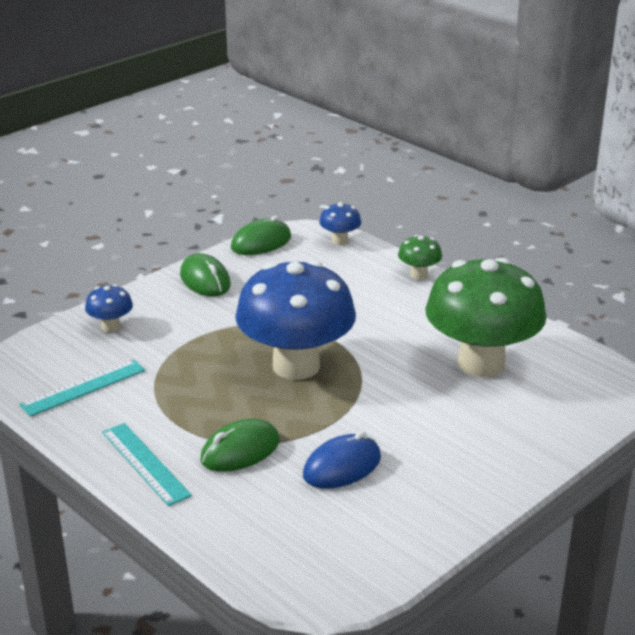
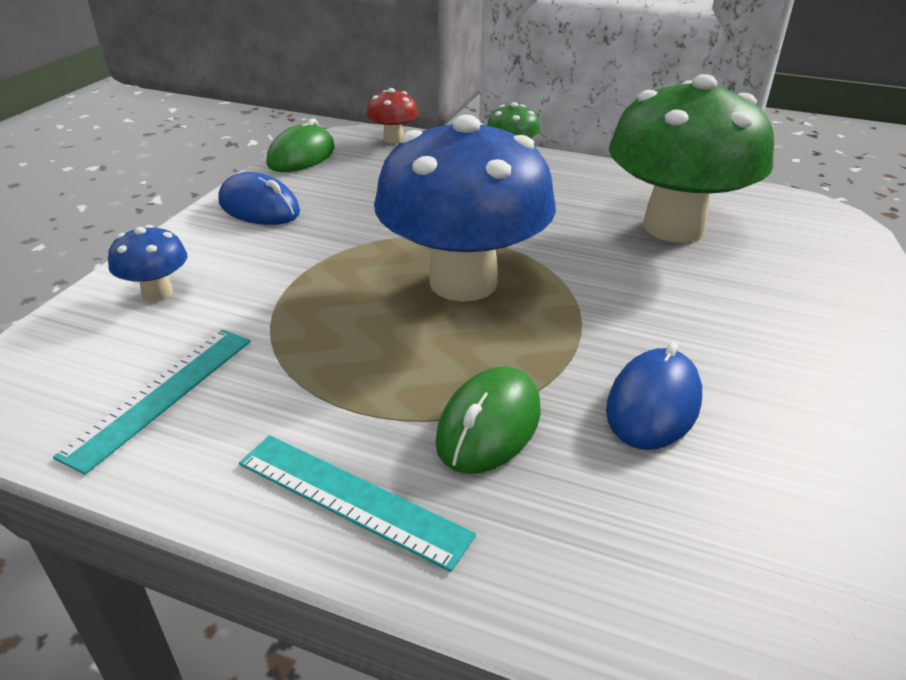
camera: 25 degrees left, 5 degrees up
green mouse [180,253,231,296] -> blue mouse [218,172,300,225]
blue mushroom [319,202,361,245] -> red mushroom [367,88,418,143]

